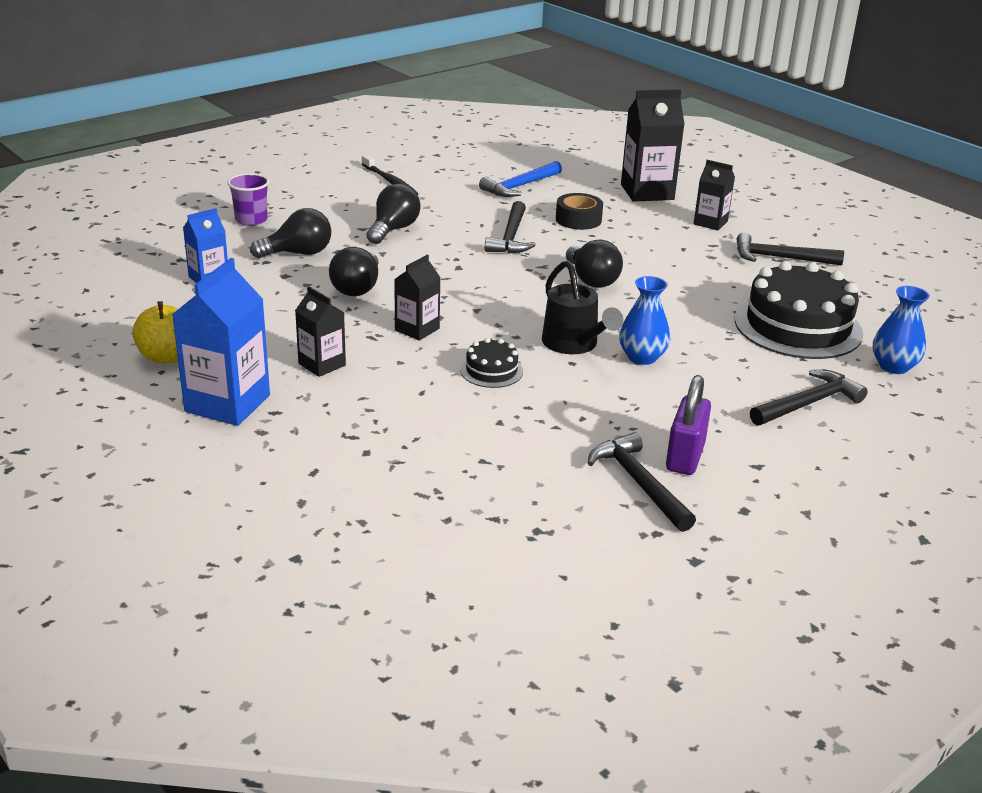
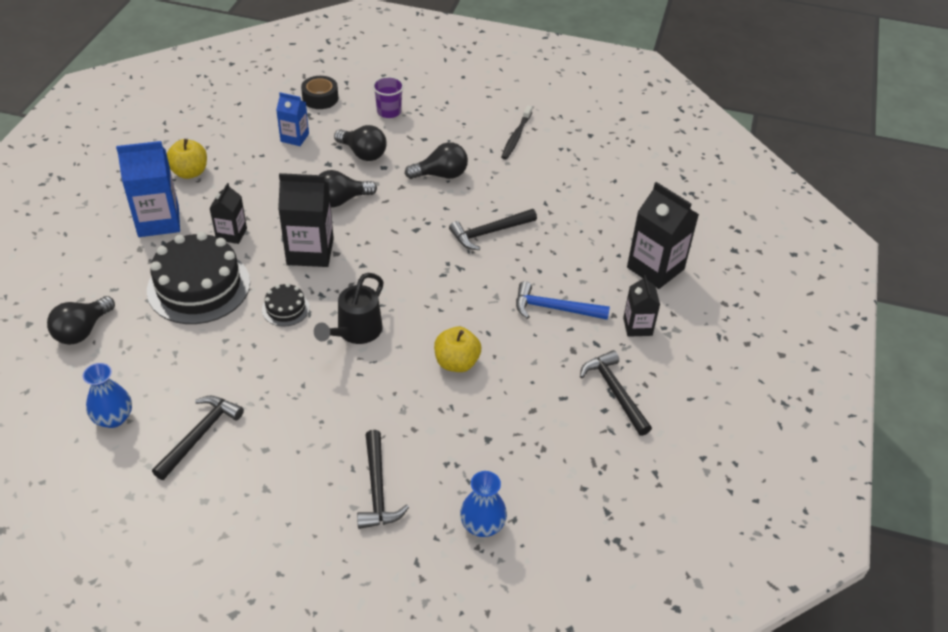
camera: 55 degrees right, 15 degrees up
black carton [394,255,441,341] -> black carton [278,173,334,267], size x1.72
blue hammer [479,161,562,197] -> blue hammer moved to [516,281,610,320]
black tape [556,193,603,230] -> black tape moved to [301,76,338,109]
black light bulb [566,240,623,288] -> black light bulb moved to [47,296,115,345]
blue vase [619,276,671,365] -> blue vase moved to [83,363,132,428]
purple padlock [666,375,711,475] -> none
black cake [735,261,863,359] -> black cake moved to [147,232,250,324]
black hammer [750,370,868,426] -> black hammer turned 60 degrees clockwise [357,430,409,529]
none -> yellow apple [434,327,481,372]

